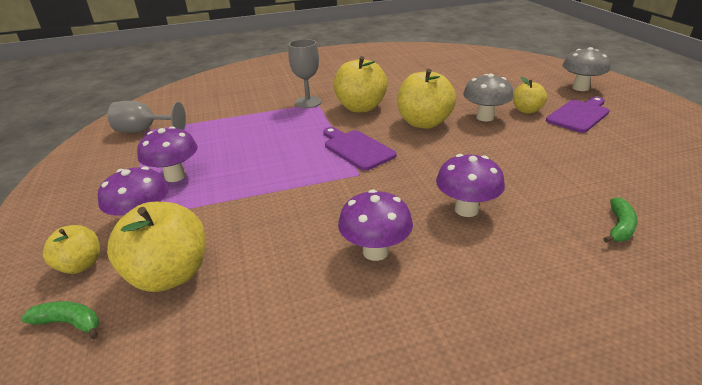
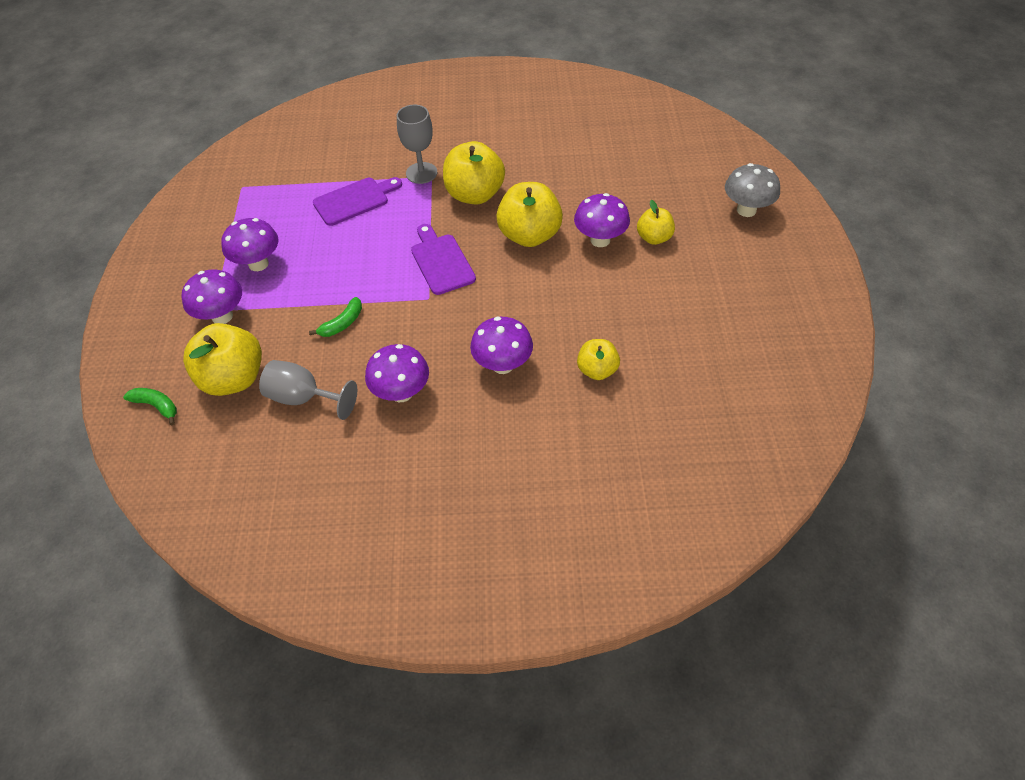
camera: 15 degrees right, 20 degrees up
yellow apple [43,225,100,274] -> yellow apple moved to [577,339,620,380]
grey goblet [108,101,186,133] -> grey goblet moved to [259,360,357,420]
grey mushroom [463,74,514,121] -> purple mushroom [574,193,630,247]
purple cutting board [546,97,610,133] -> purple cutting board moved to [313,177,402,226]
green banana [603,198,638,243] -> green banana moved to [309,297,362,337]

